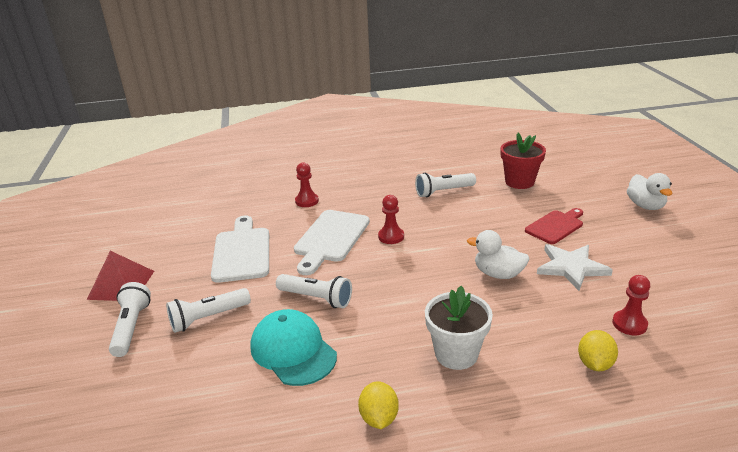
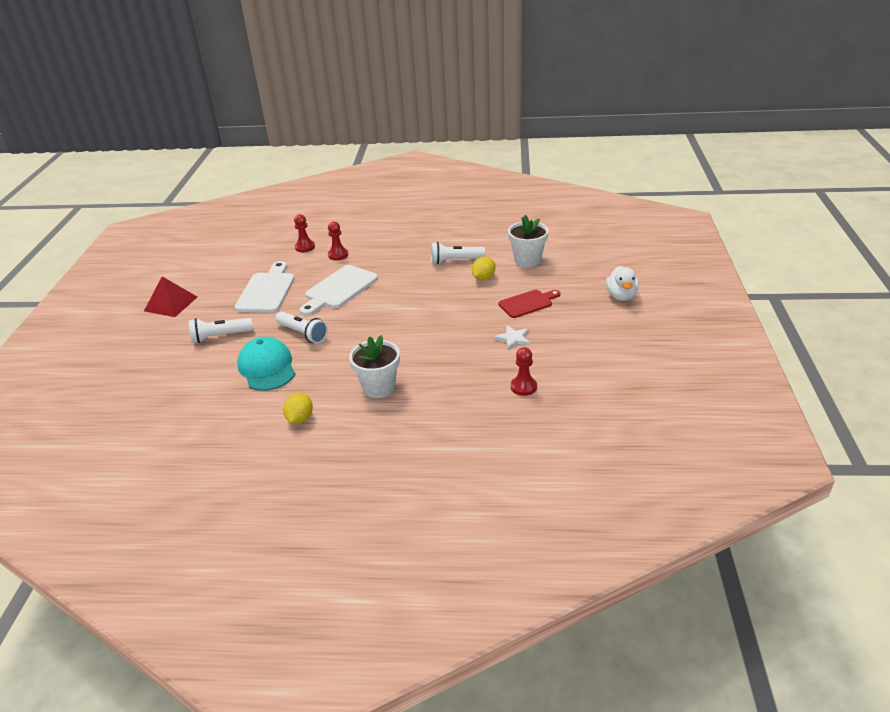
camera: 15 degrees right, 5 degrees up
white flashlight [109,282,151,357] -> none
red pawn [378,195,404,244] -> red pawn moved to [294,214,315,252]
white duck [467,230,529,279] -> none
red flower pot [501,133,546,189] -> white flower pot [508,215,549,267]
white star [537,244,613,291] -> white star [494,325,530,350], size x0.61
yellow lemon [578,330,618,371] -> yellow lemon moved to [472,257,496,280]

